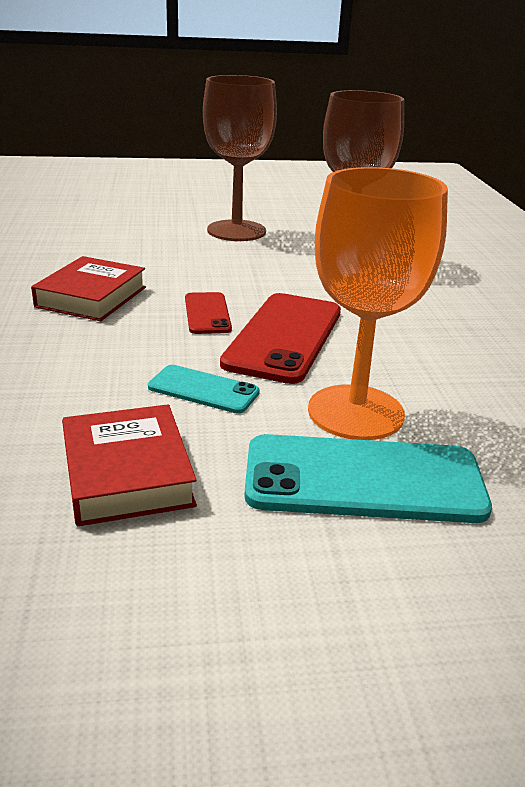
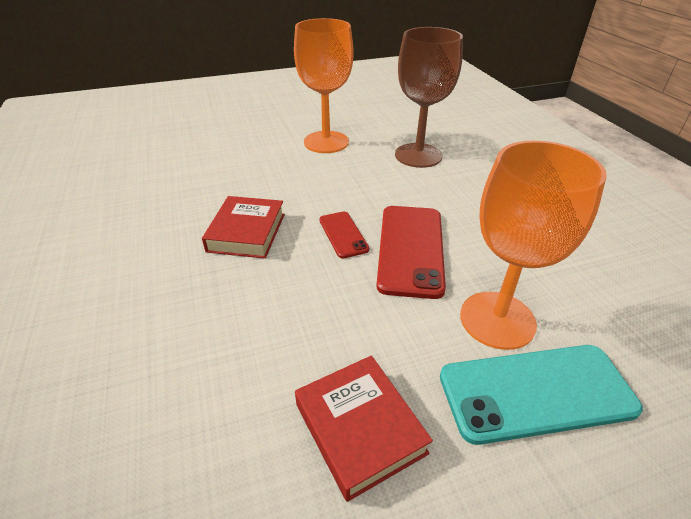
camera: 10 degrees left, 10 degrees up
turquoise phone [148,365,260,414] -> none
brown goblet [203,75,277,241] -> orange goblet [294,18,354,153]

